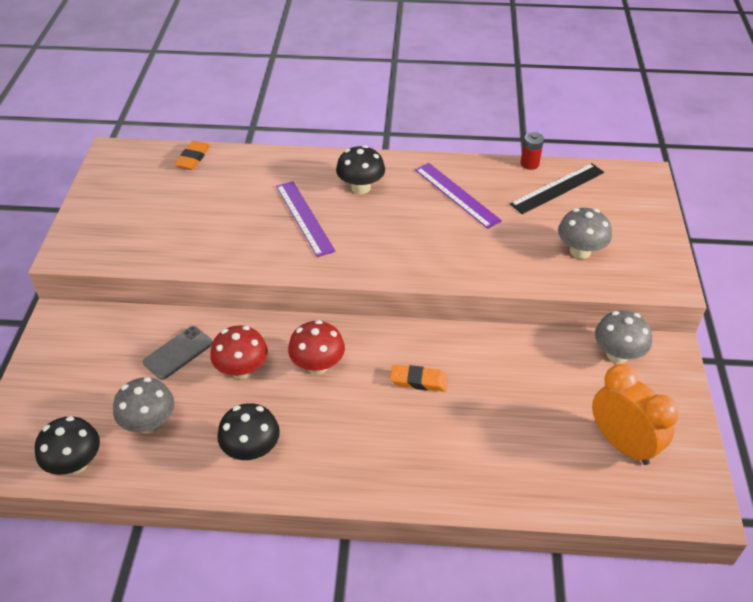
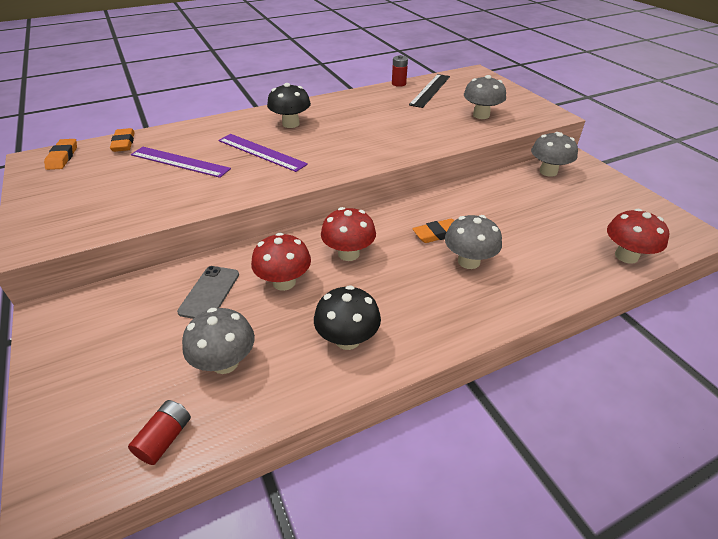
camera: 30 degrees left, 5 degrees down
black mushroom [35,416,100,475] -> red battery [128,400,191,465]
purple ruler [415,163,502,229] -> purple ruler moved to [131,147,231,178]
orange clock [592,364,679,465] -> none
none -> orange eraser [44,139,77,170]
none -> grey mushroom [445,215,502,269]
none -> red mushroom [607,209,669,264]

